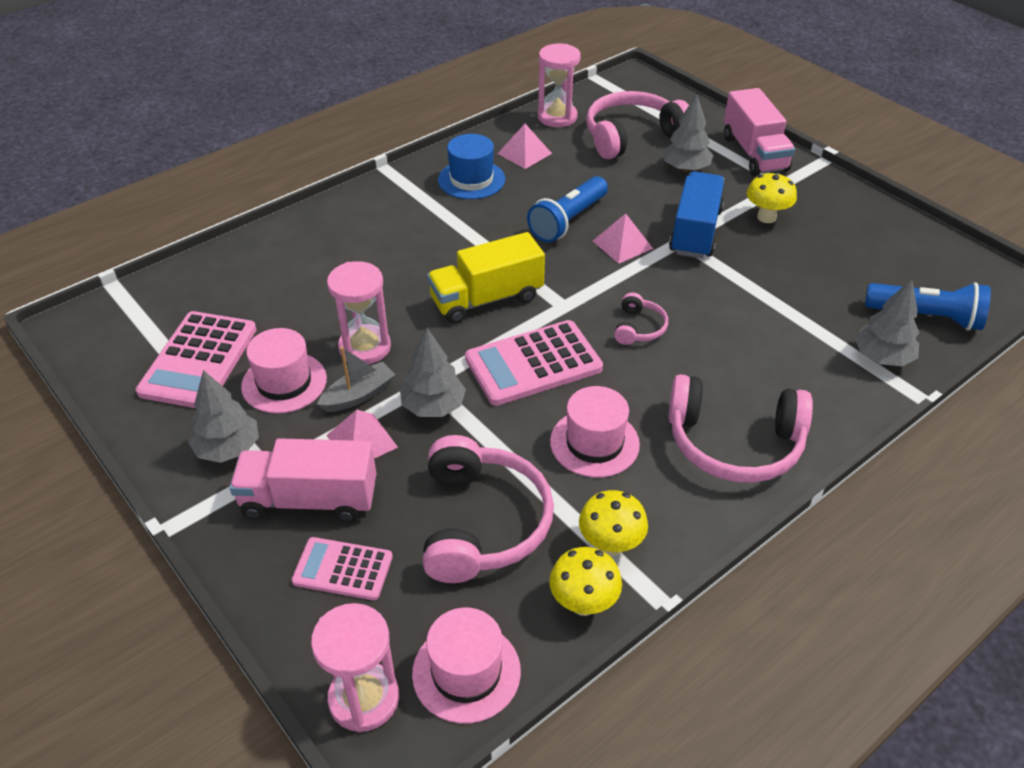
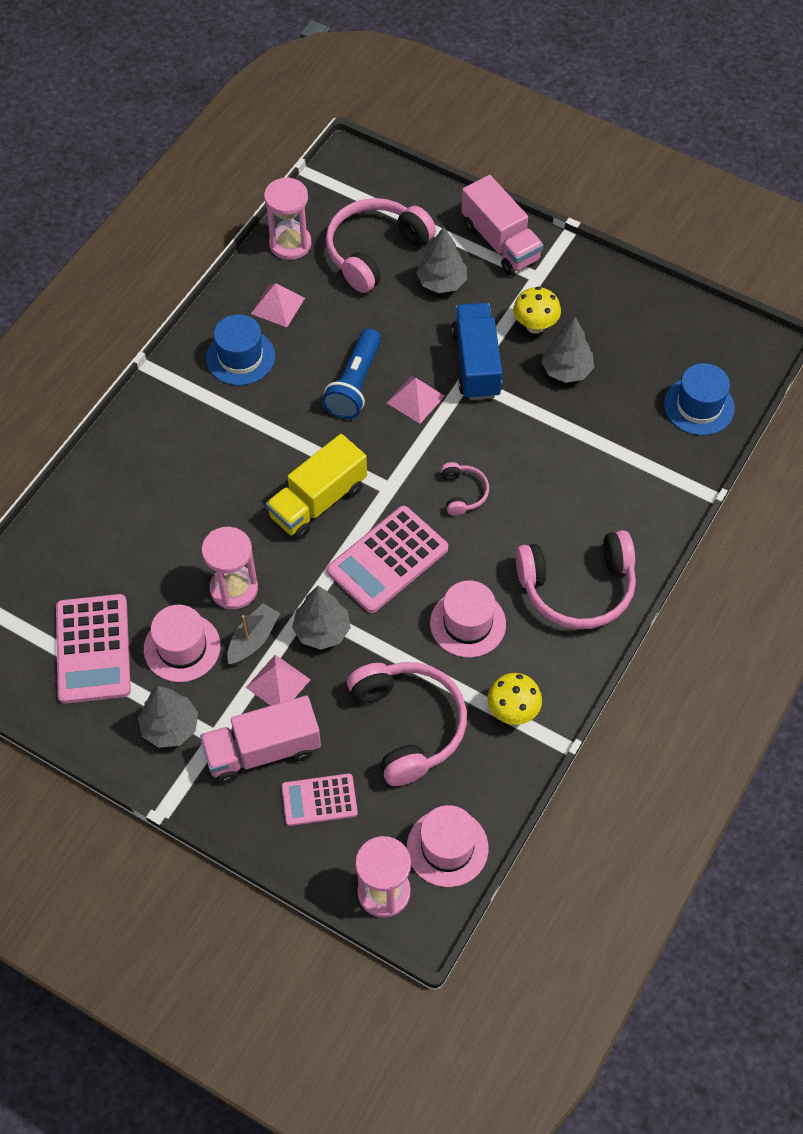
camera: 20 degrees left, 15 degrees up
yellow mushroom [549,547,622,616] -> none
grey tree [854,279,919,366] -> grey tree moved to [541,316,594,383]
blue flashlight [865,282,991,331] -> blue hat [664,363,735,435]

